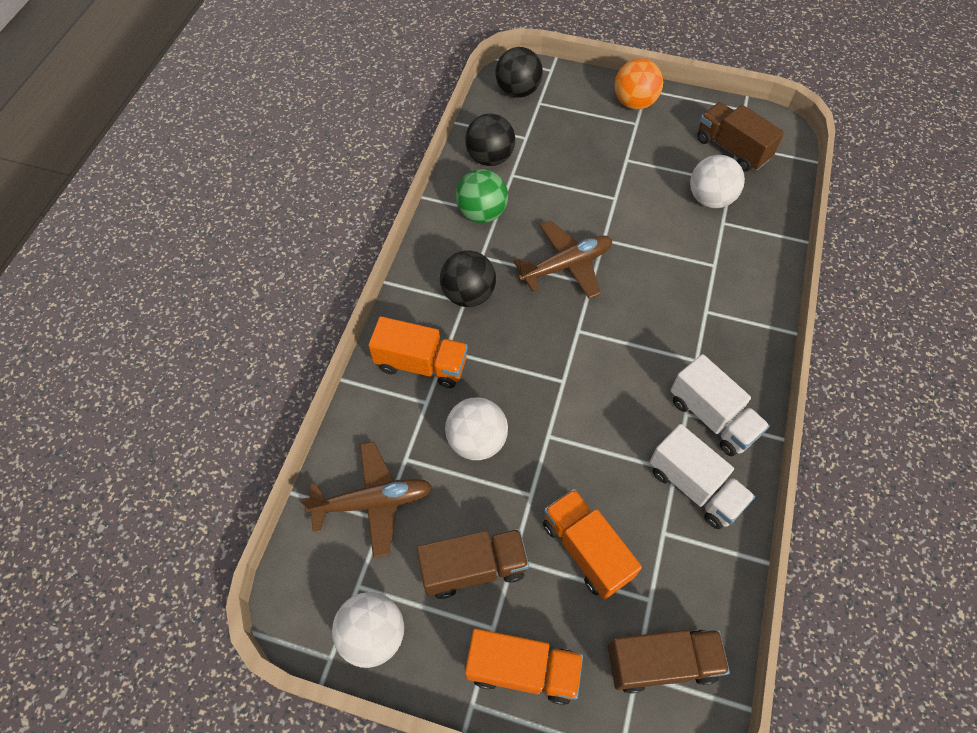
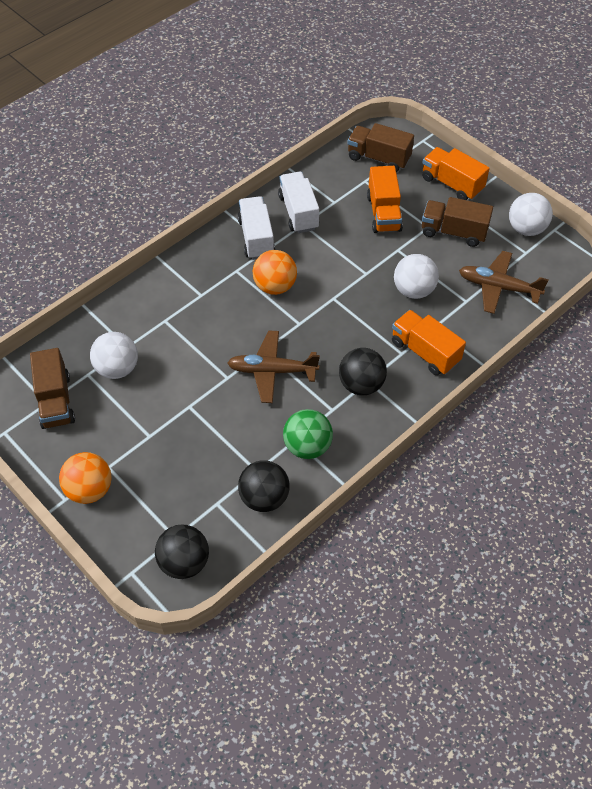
camera: 150 degrees left, 5 degrees down
none -> orange ball [253,250,297,295]

